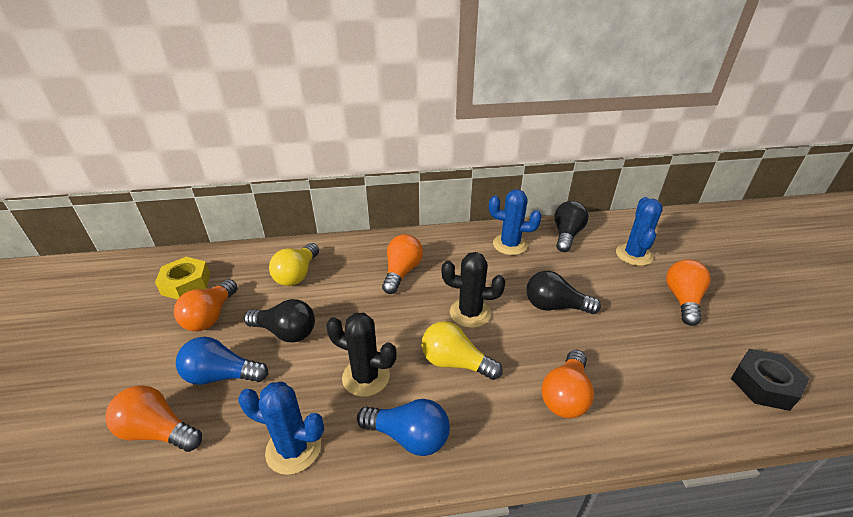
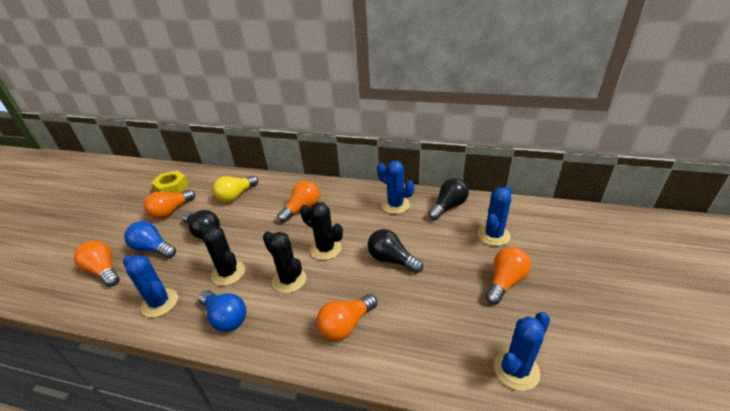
camera: 25 degrees right, 0 degrees up
yellow light bulb [421,321,503,380] -> black cactus [263,231,306,293]
black nut [731,349,809,411] -> blue cactus [494,312,550,391]

